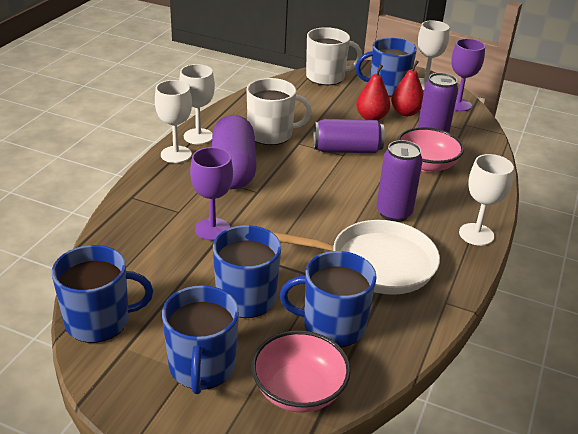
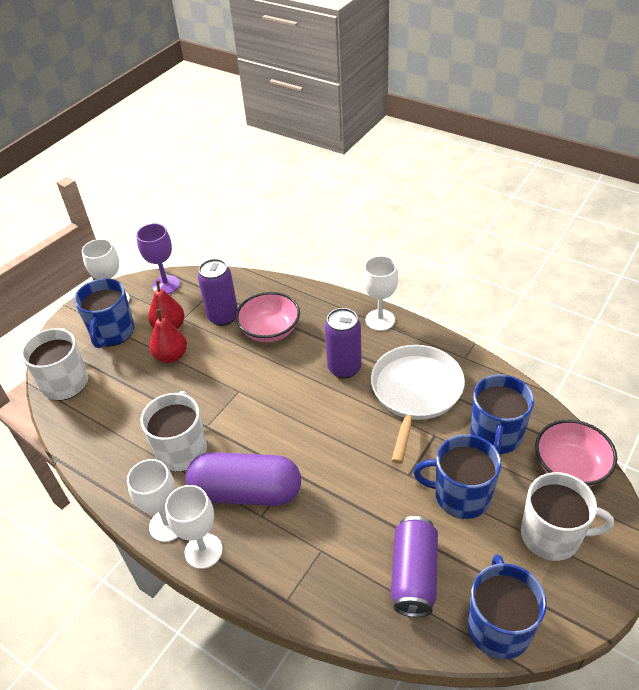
camera: 75 degrees left, 10 degrees up
blue mug [162,285,239,394] -> white mug [521,472,614,561]
purple goblet [190,147,233,241] -> none
purple can [313,119,385,153] -> purple can moved to [391,516,438,617]

